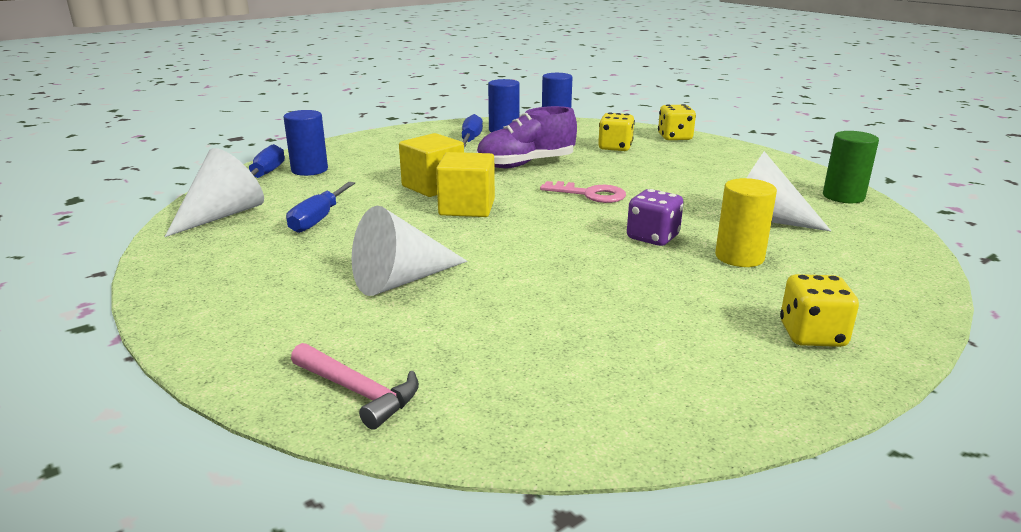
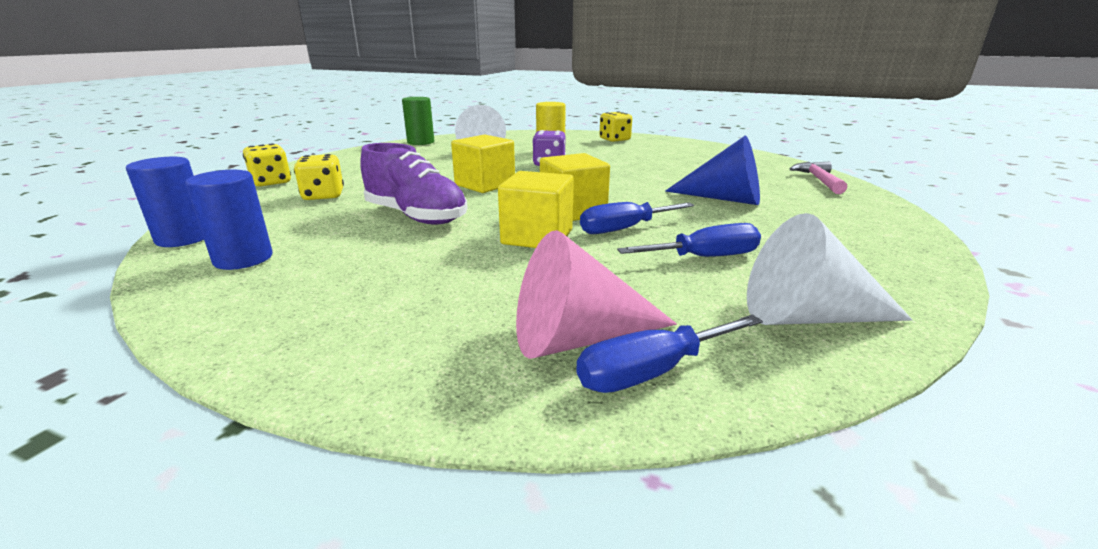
camera: 120 degrees left, 0 degrees up
blue cylinder [284,110,328,176] -> pink cone [516,230,677,359]
white cone [352,206,467,296] -> blue cone [665,136,760,205]
blue screwdriver [462,114,483,147] -> blue screwdriver moved to [580,202,694,234]
pink key [540,181,626,203] -> yellow cube [451,134,515,193]

